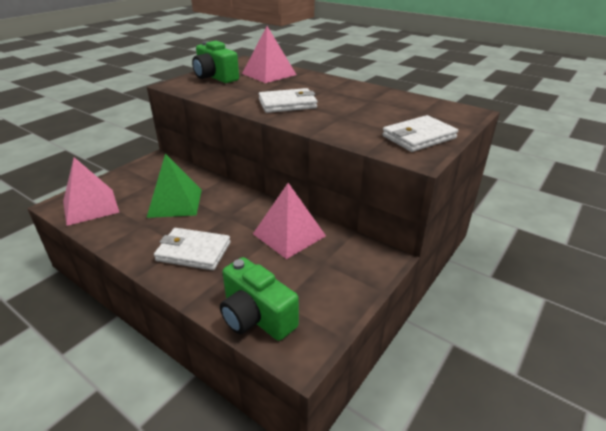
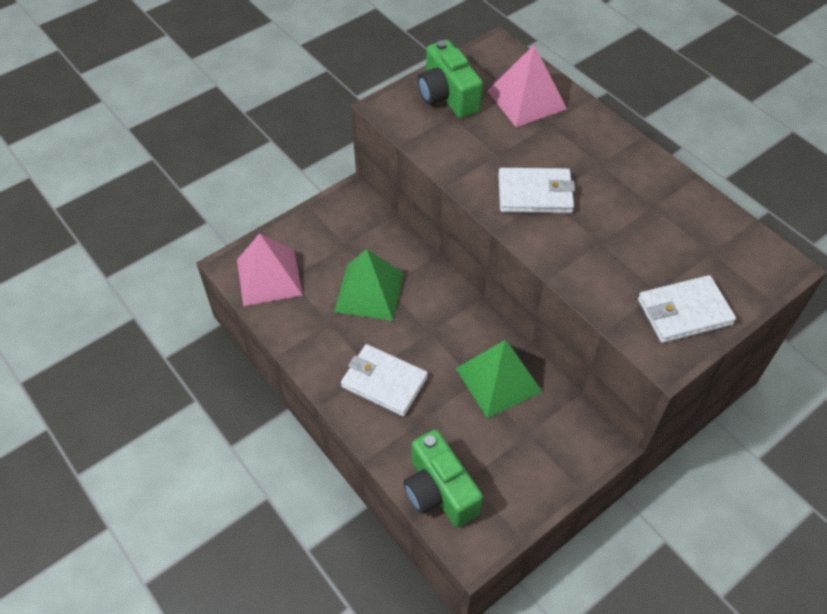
camera: 15 degrees right, 20 degrees up
pink pyramid [253,183,326,259] -> green pyramid [456,340,542,418]

